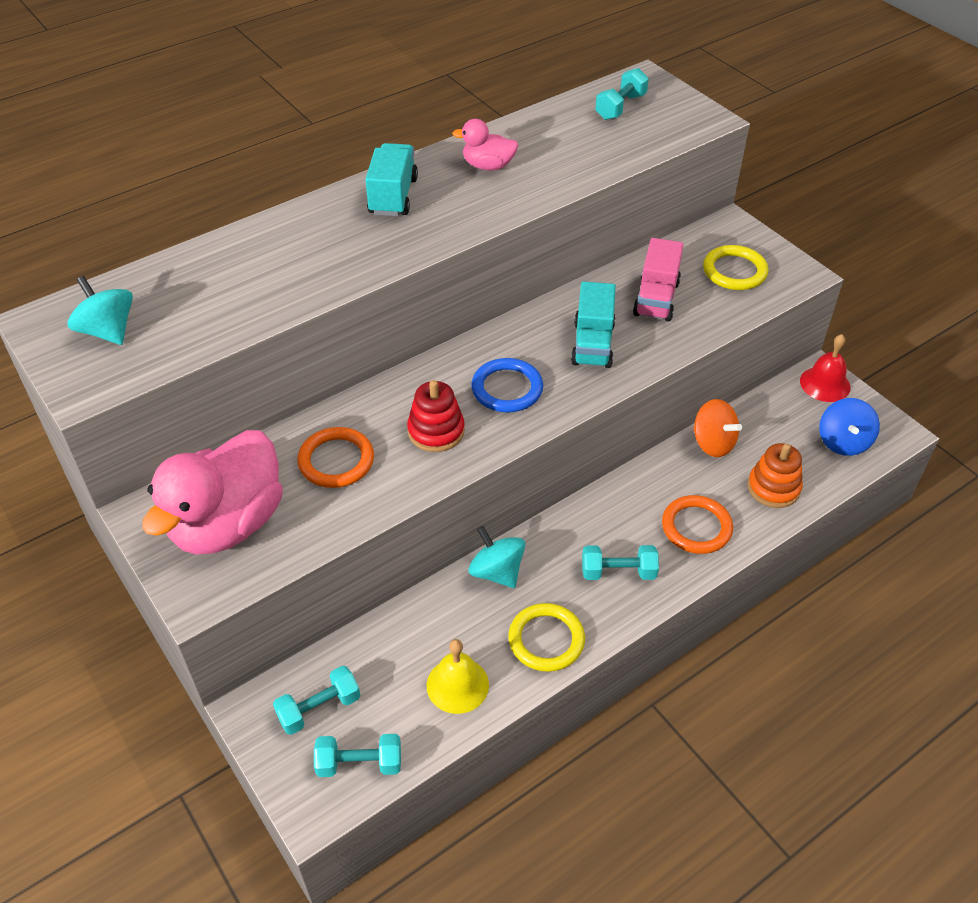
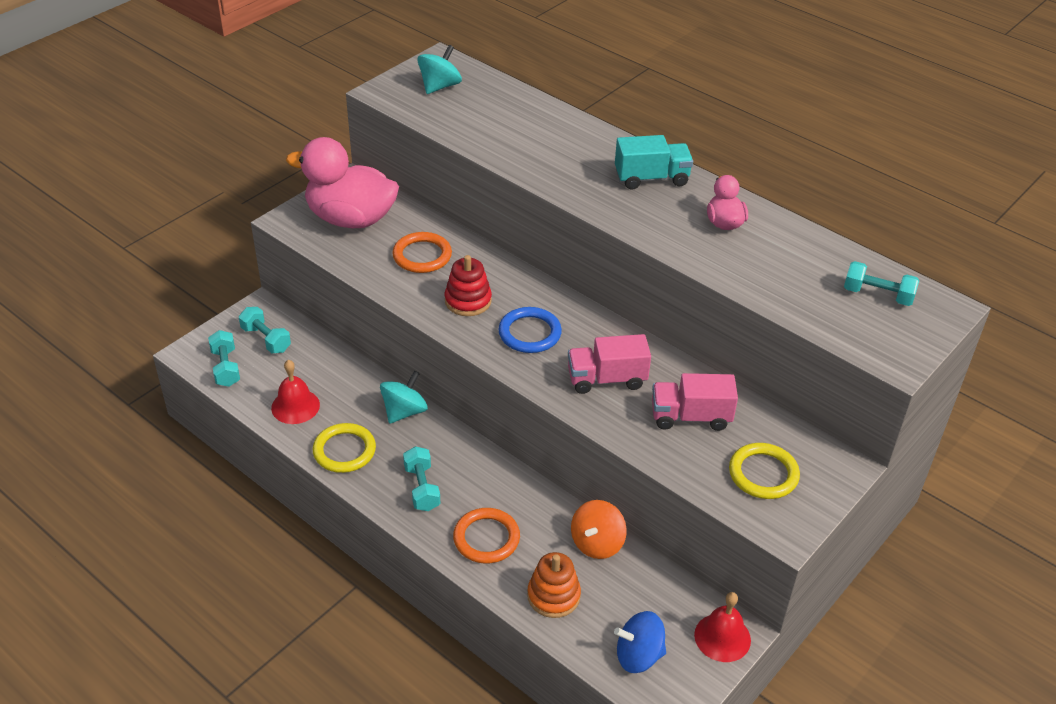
camera: 75 degrees right, 5 degrees down
yellow bell [427,639,489,714] -> red bell [271,360,320,424]
turquoise truck [571,281,616,368] -> pink truck [568,334,651,394]

